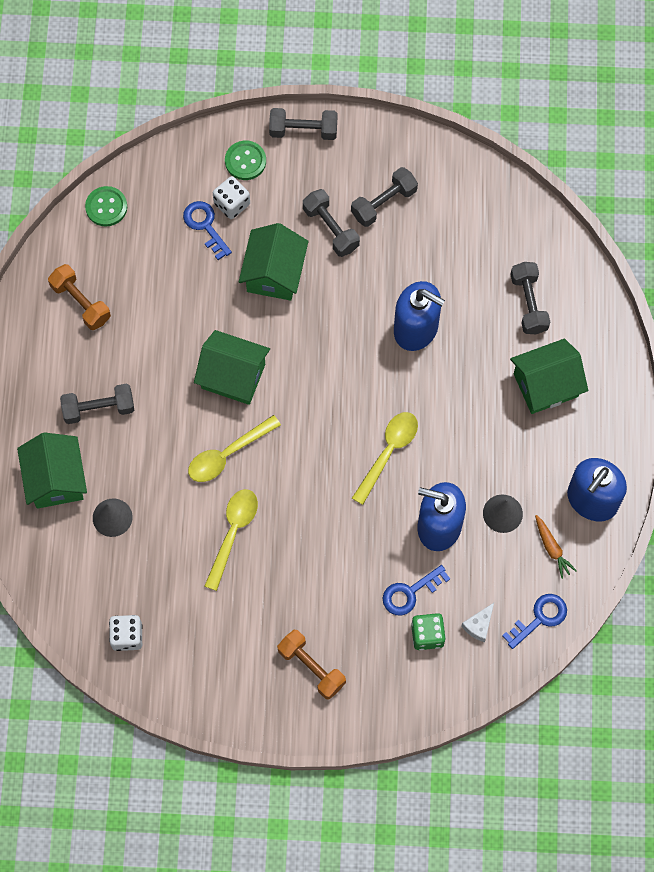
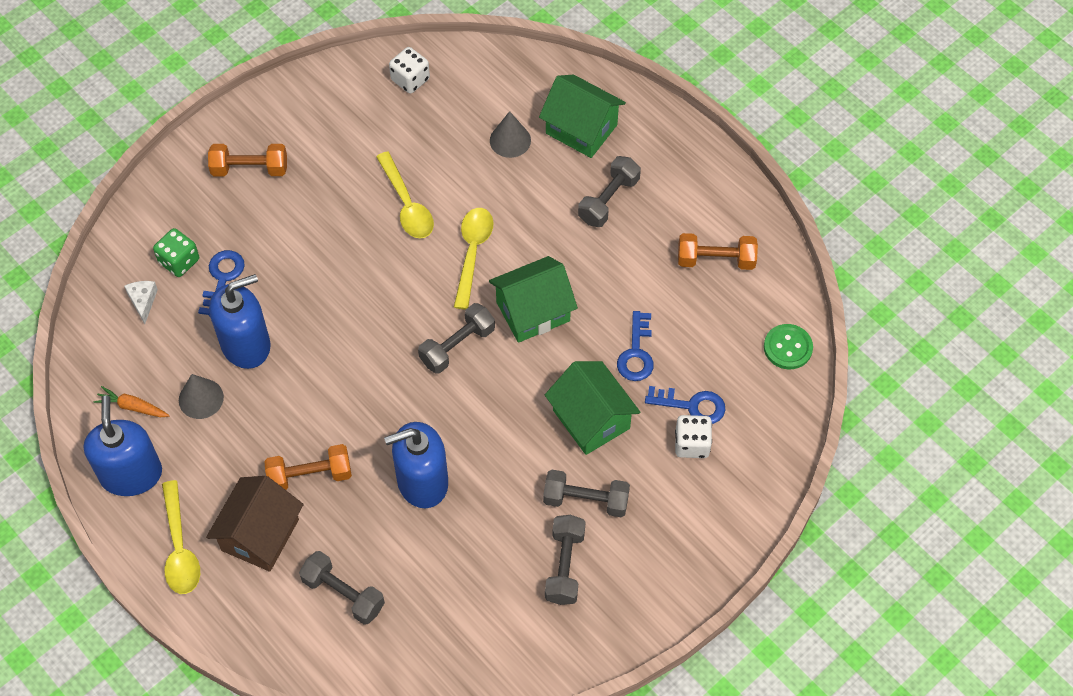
camera: 135 degrees right, 10 degrees down
green button [225,141,266,180] -> none
grey dumbbell [269,108,337,140] -> grey dumbbell moved to [418,303,495,374]
yellow spoon [352,412,418,505] -> yellow spoon moved to [162,480,200,594]
blue key [502,594,567,649] -> blue key moved to [617,311,654,381]
green house [510,339,588,414] -> brown house [206,476,304,572]
none -> orange dumbbell [264,444,352,490]

